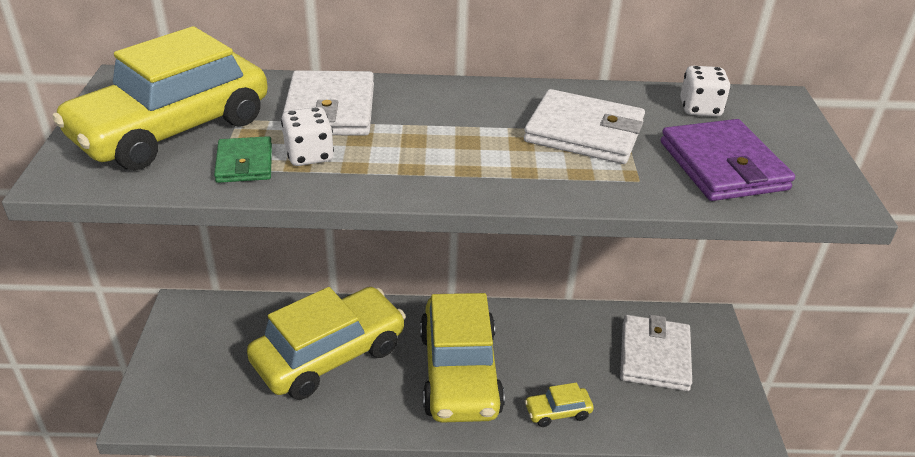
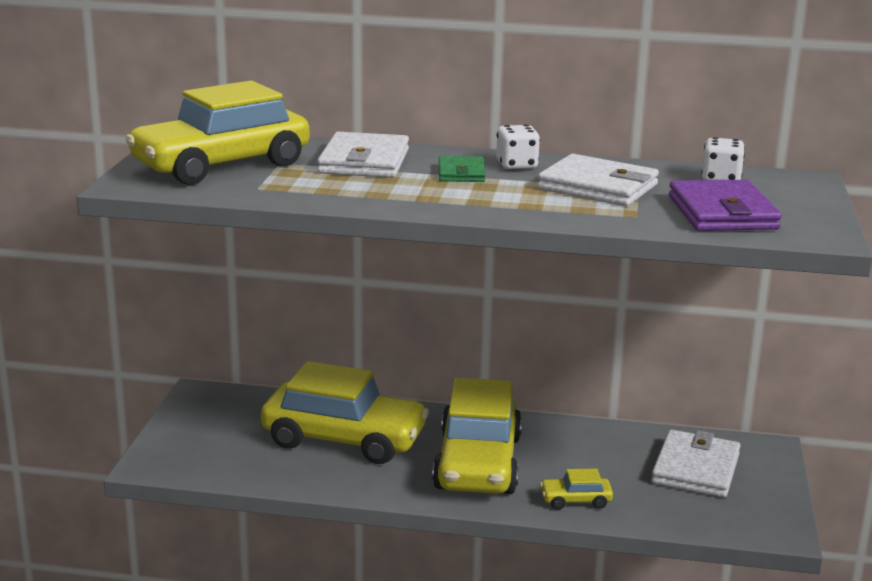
camera: 10 degrees right, 15 degrees down
green wallet [214,136,272,183] -> green wallet moved to [439,156,485,182]
yellow car [247,287,406,400] -> yellow car turned 45 degrees clockwise [261,361,429,464]
white dice [281,107,334,166] -> white dice moved to [496,124,540,169]

